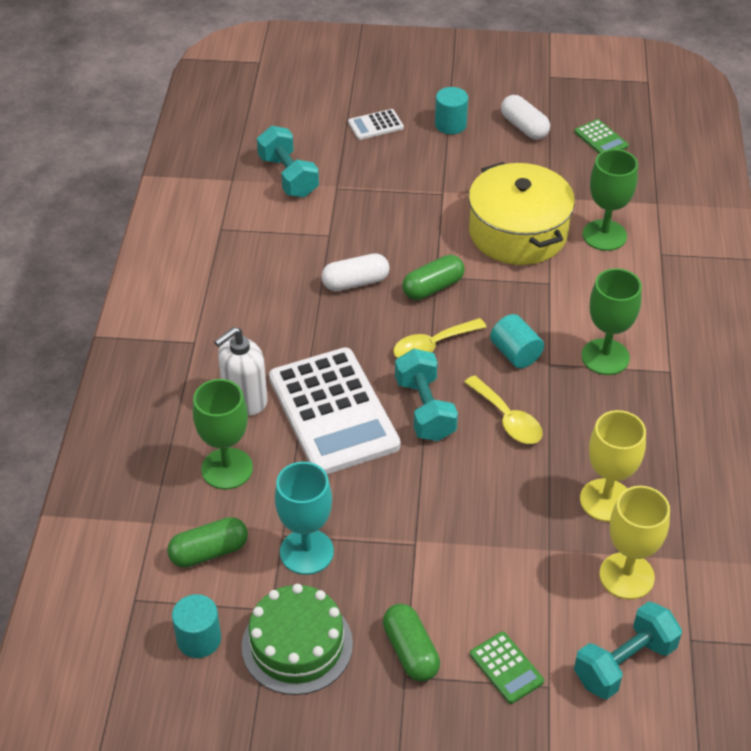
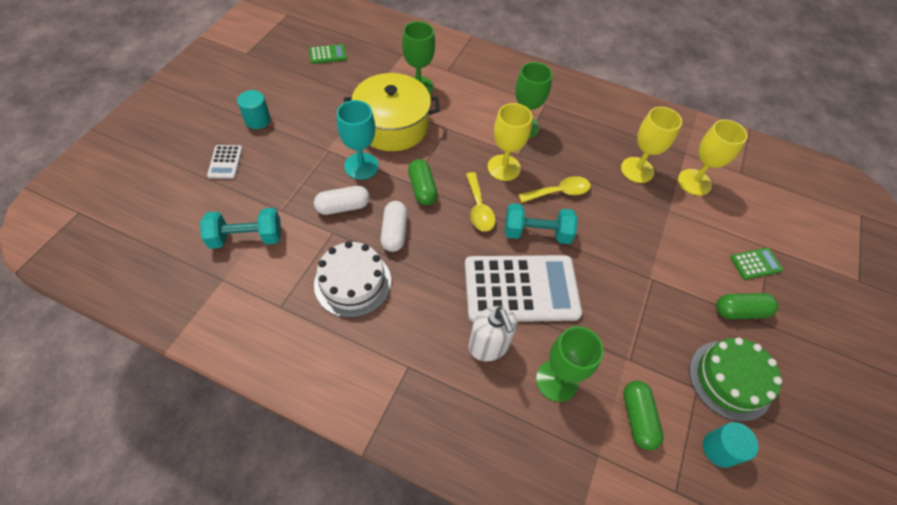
camera: 75 degrees left, 10 degrees up
turquoise goblet [275,462,334,575] -> turquoise goblet moved to [337,100,379,180]
turquoise cylinder [490,314,544,368] -> yellow goblet [488,103,532,181]
white capsule [501,95,550,140] -> white capsule moved to [314,186,370,215]
turquoise dumbbell [574,601,682,699] -> none
none -> white cake [314,241,391,318]

